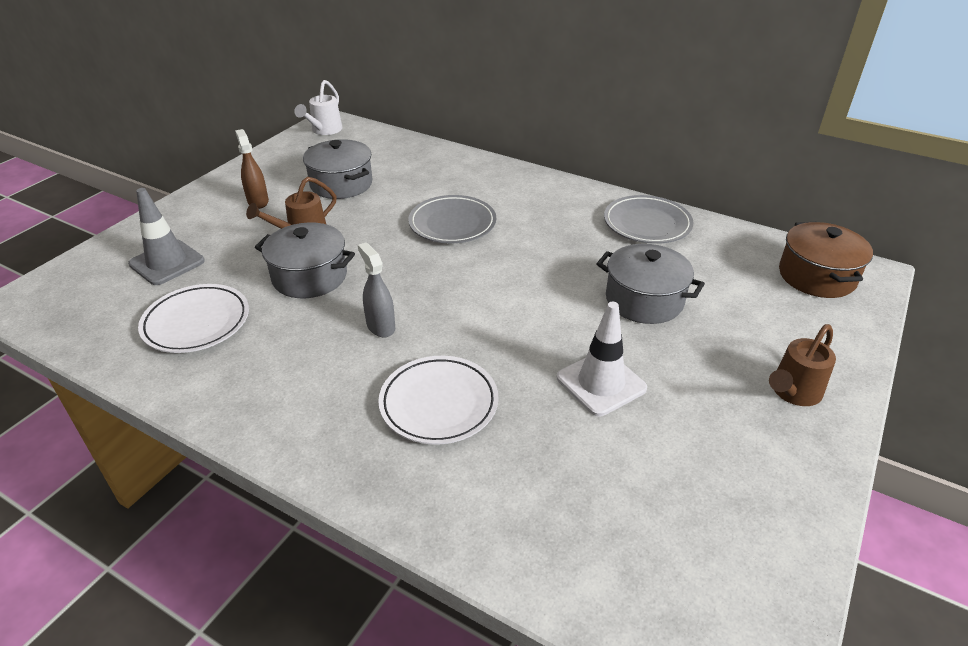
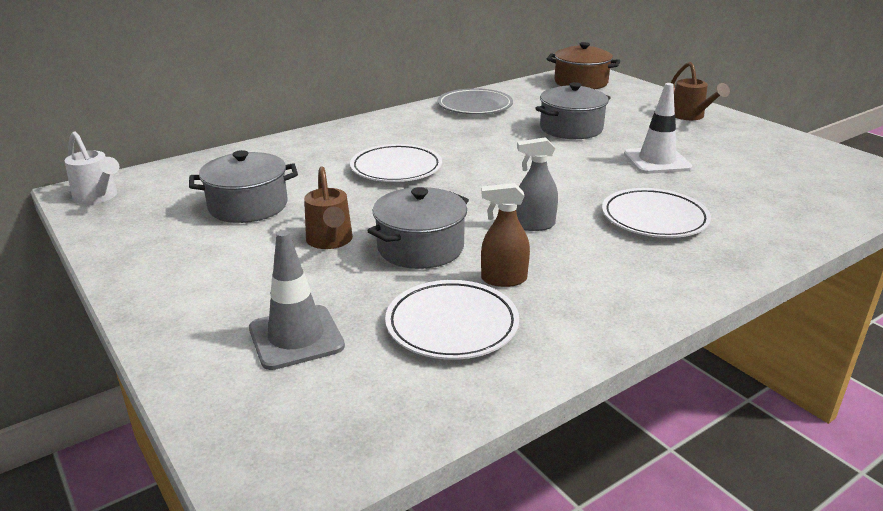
camera: 65 degrees left, 10 degrees down
brown spray bottle [235,129,269,209] -> brown spray bottle moved to [481,183,530,287]
grey plate [408,195,496,243] -> white plate [350,144,442,182]

